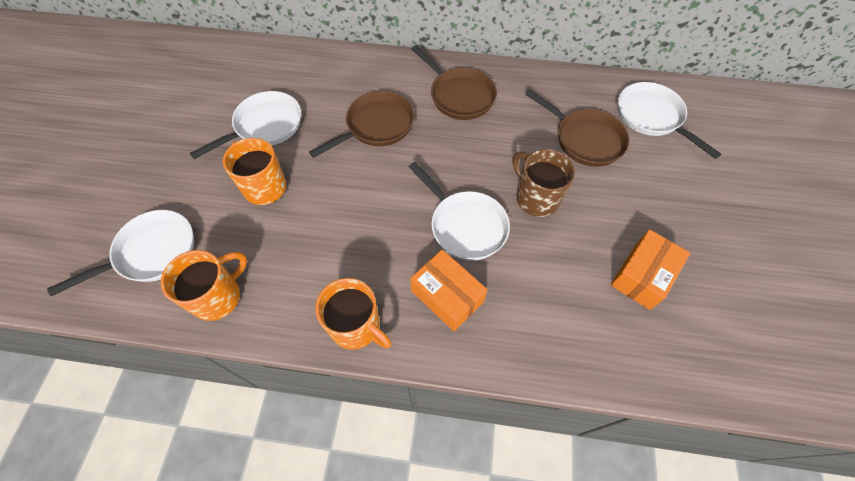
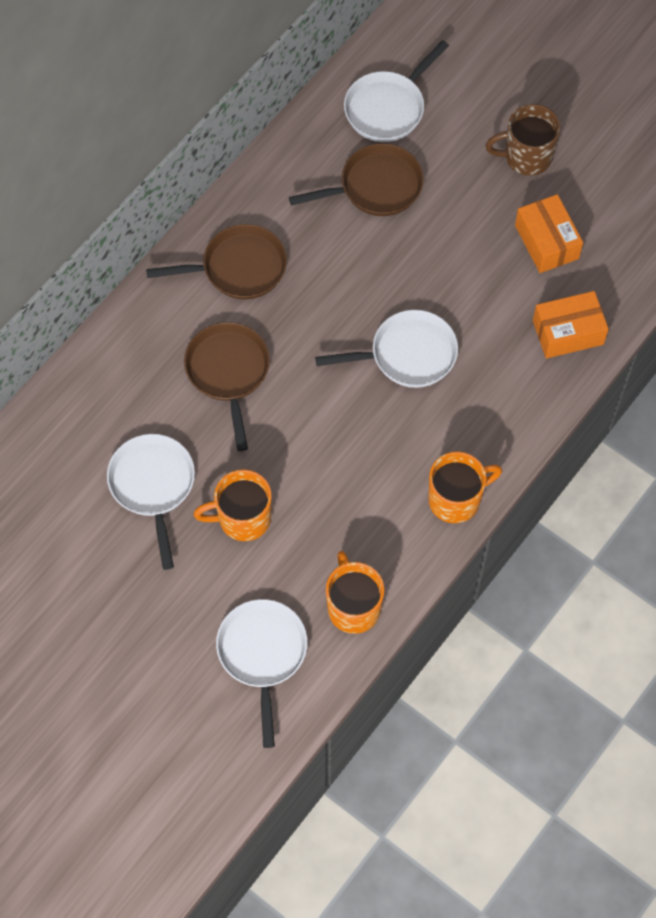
camera: 60 degrees left, 5 degrees up
orange box [410,250,488,331] -> orange box moved to [533,291,609,359]
brown mug [512,149,575,217] -> brown mug moved to [485,104,561,176]
white pan [618,82,721,159] -> white pan turned 45 degrees counterclockwise [344,40,449,142]

